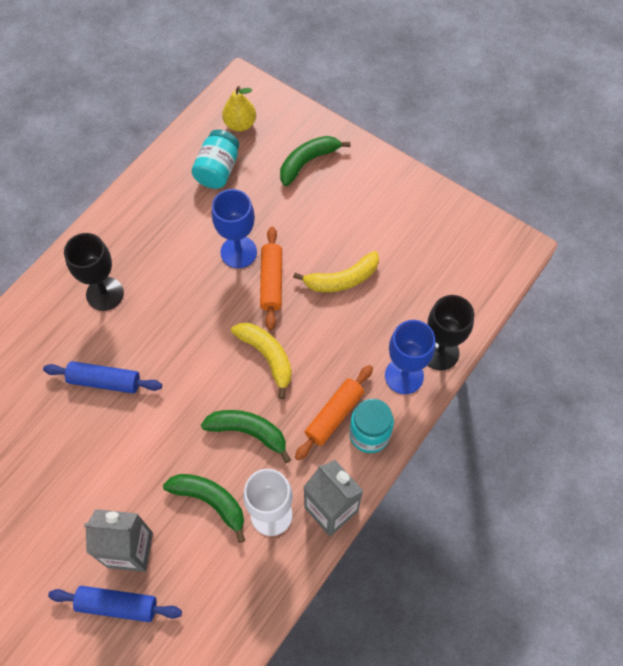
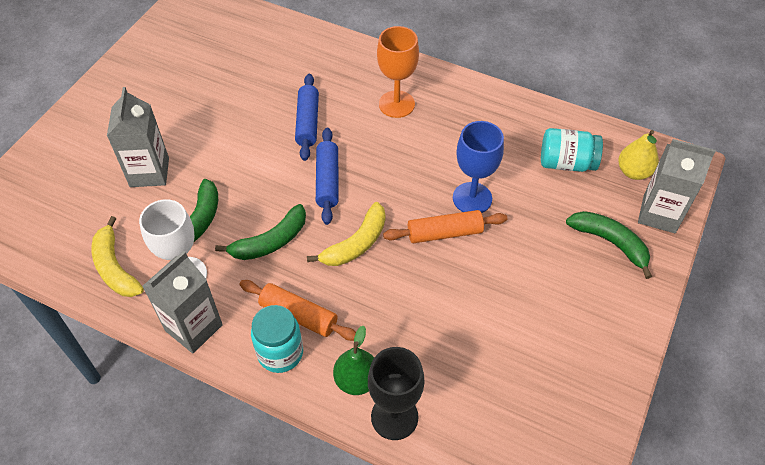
camera: 80 degrees right, 10 degrees down
blue rolling pin [48,586,182,622] -> blue rolling pin moved to [316,128,339,225]
black goblet [64,233,124,311] -> orange goblet [377,26,419,118]
green banana [201,410,291,463] -> green banana turned 45 degrees clockwise [215,204,306,260]
yellow banana [293,251,379,292] -> yellow banana moved to [92,216,144,297]
blue goblet [385,320,435,394] -> green pear [333,326,374,395]
none -> grey carton [638,139,716,233]

